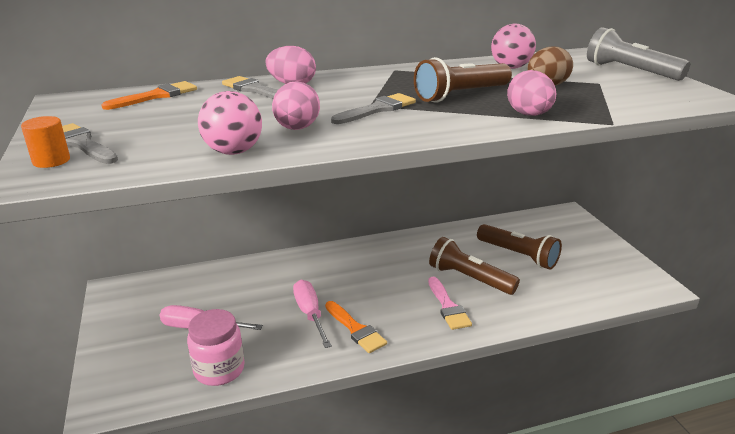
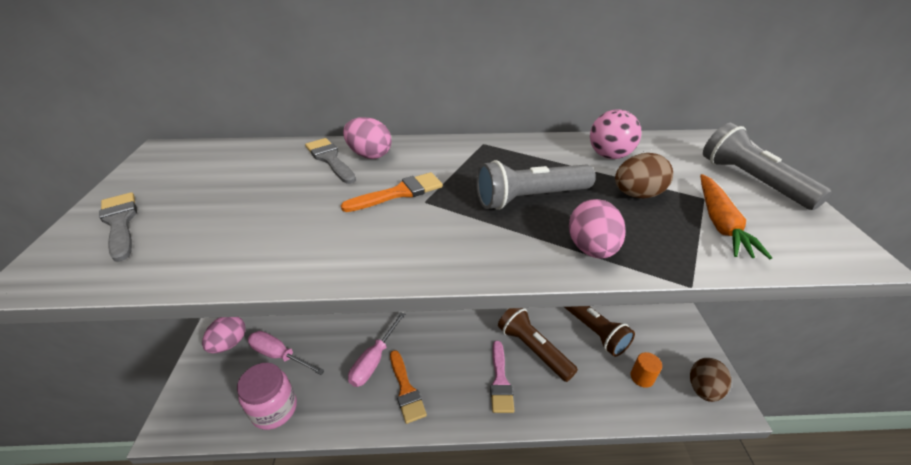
camera: 15 degrees right, 10 degrees up
orange cylinder [21,116,70,168] -> orange cylinder moved to [631,352,662,388]
orange brush [101,81,197,110] -> orange brush moved to [341,172,443,212]
pink ball [198,91,262,155] -> none
pink egg [272,81,320,130] -> pink egg moved to [202,317,245,353]
pink screwdriver [293,280,332,348] -> pink screwdriver turned 150 degrees counterclockwise [348,313,405,387]
grey brush [331,93,416,124] -> none
brown flashlight [414,57,512,103] -> grey flashlight [476,160,596,210]
none -> brown egg [690,358,731,402]
none -> orange carrot [700,174,772,259]

